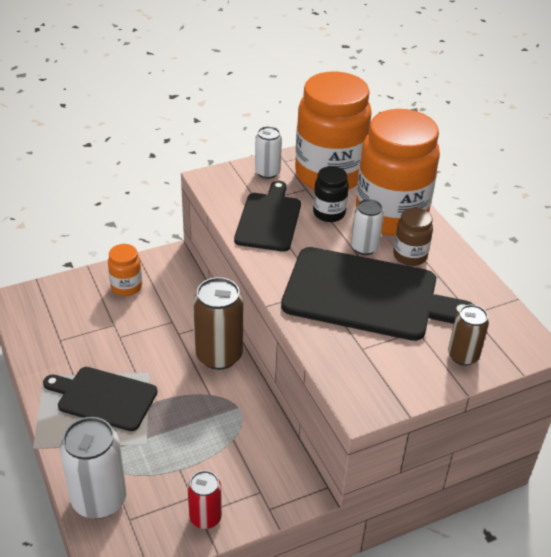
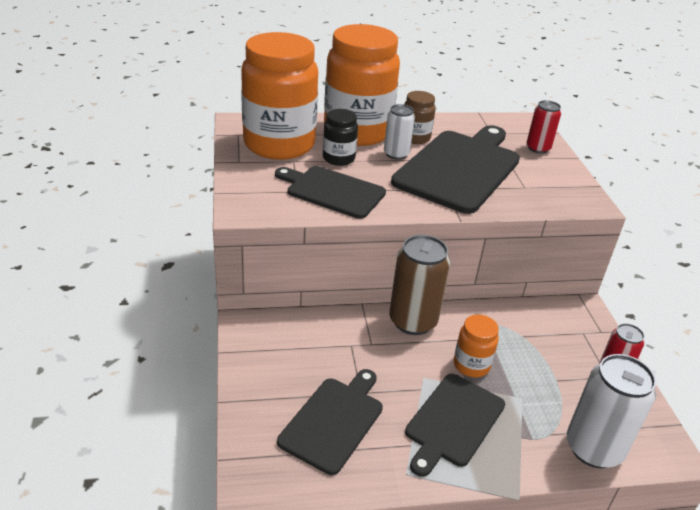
camera: 75 degrees left, 5 degrees down
orange jar [108,244,142,296] -> orange jar moved to [454,314,499,377]
white can [255,126,282,179] -> none
brown can [448,305,489,366] -> red can [526,100,561,154]
none -> black cutting board [277,369,383,475]

